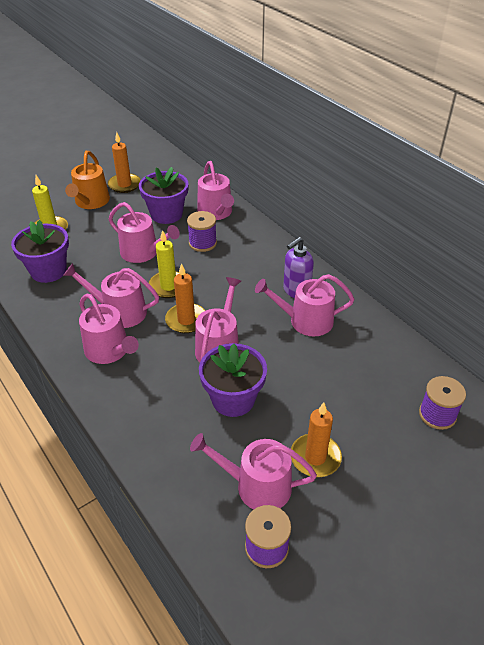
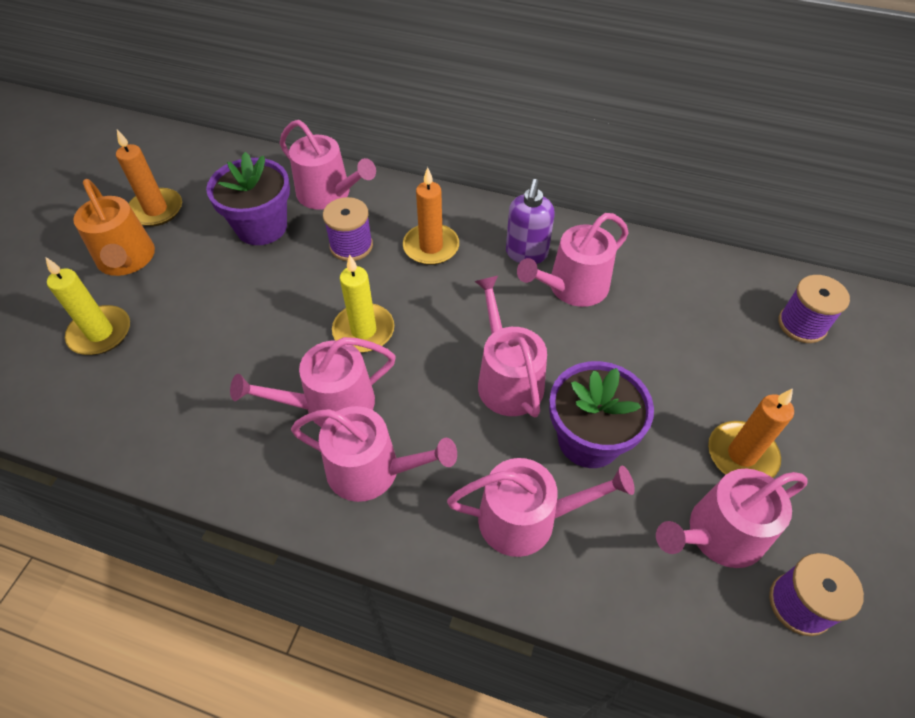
camera: 35 degrees left, 10 degrees up
purple flower pot [11,220,69,283] -> none
pink watering can [109,202,180,263] -> pink watering can moved to [447,458,635,557]
orange candle [165,263,205,333] -> orange candle moved to [403,167,459,265]

